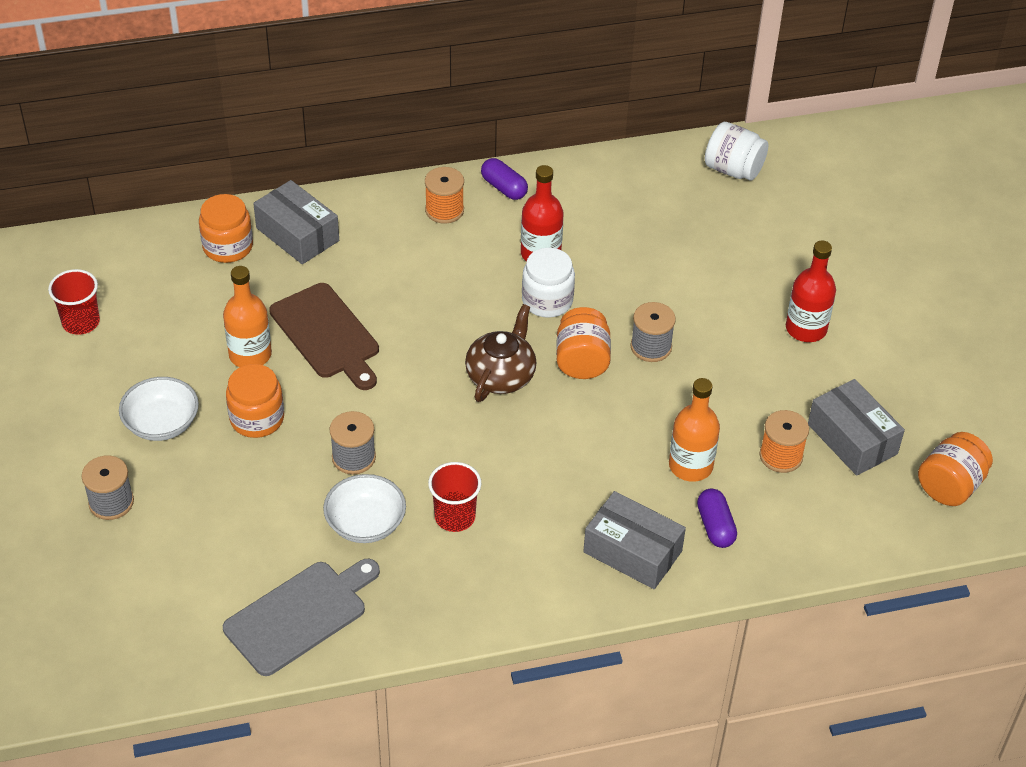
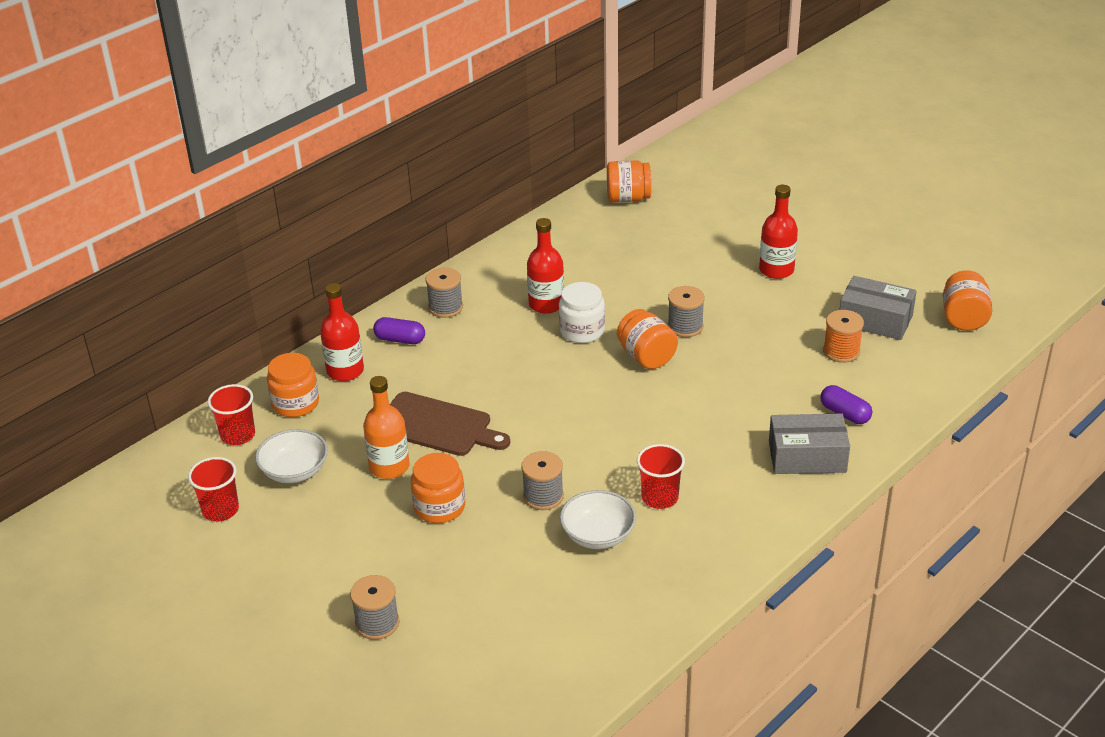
camera: 30 degrees left, 10 degrees down
white bowl [119,377,199,441] -> white bowl moved to [255,429,328,483]
grey cutting board [223,559,380,676] -> none
grey box [253,180,339,264] -> red bottle [320,283,364,381]
orange spool [425,167,464,224] -> grey spool [426,267,463,318]
brown teapot [465,304,536,402] -> none
purple capsule [481,158,528,200] -> purple capsule moved to [373,317,425,344]
orange bottle [669,378,720,482] -> none
white jar [705,122,768,181] -> orange jar [607,160,651,203]
none -> red cup [208,384,255,445]

